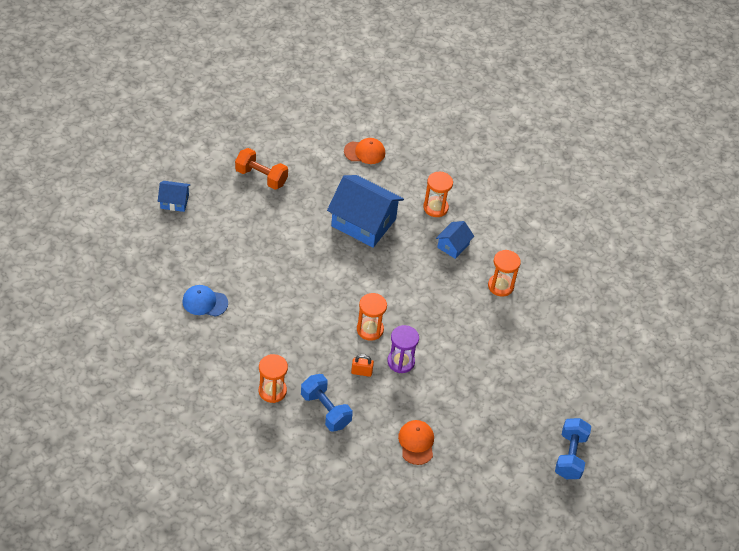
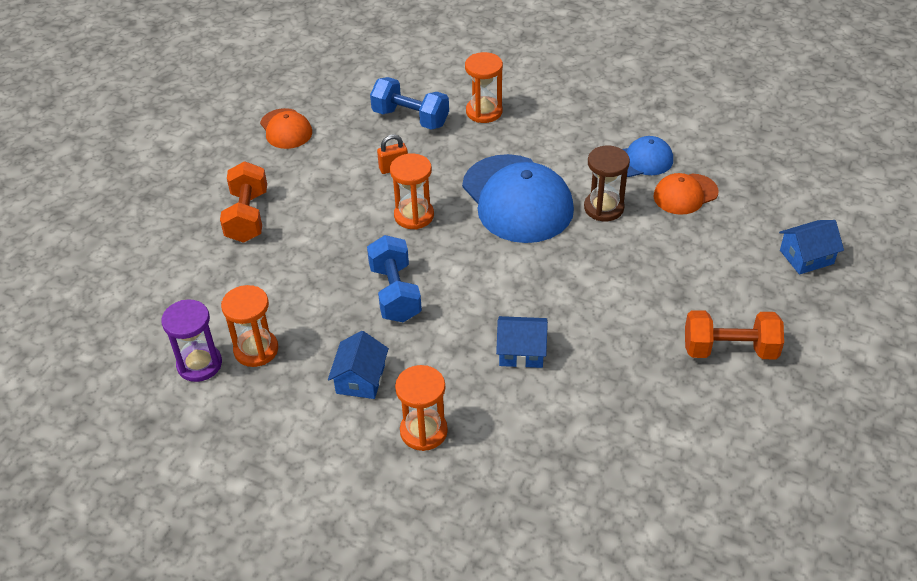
camera: 160 degrees right, 5 degrees down
blue house [327,175,404,248] -> blue house [496,316,548,368], size x0.50
orange cap [344,138,385,164] -> orange cap moved to [654,173,719,215]
purple hourglass [387,325,419,373] -> purple hourglass moved to [161,300,222,382]
blue dumbbell [555,418,591,479] -> blue dumbbell moved to [367,235,422,322]
none -> orange dumbbell [220,161,267,243]
none -> blue cap [462,154,574,243]
none -> brown hourglass [584,146,630,221]

